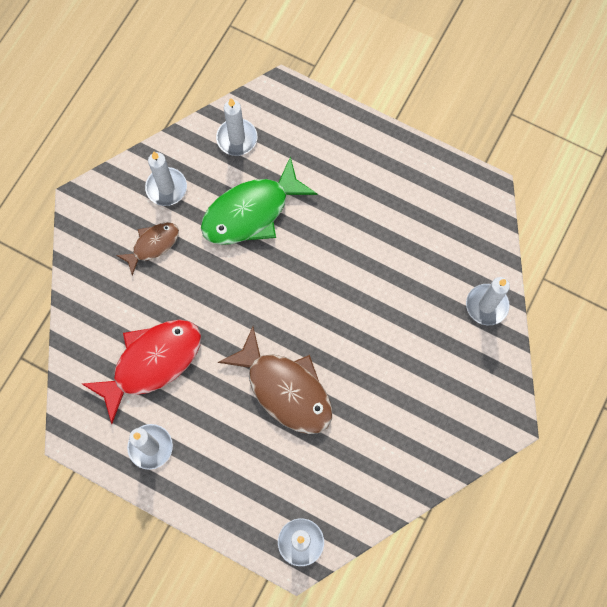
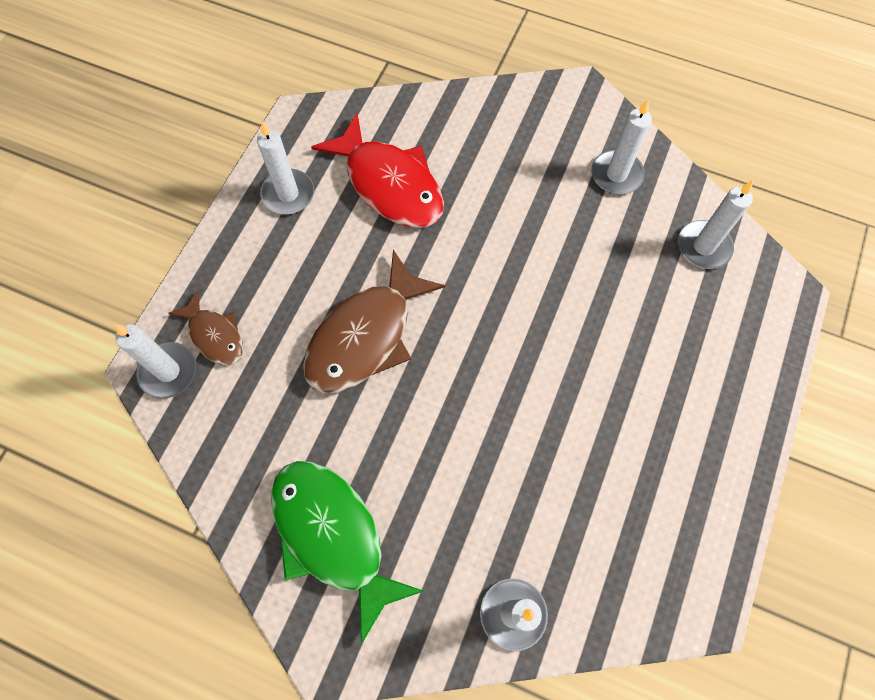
camera: 85 degrees right, 5 degrees down
brown fish [116,222,179,276] -> brown fish moved to [168,290,244,365]
green fish [201,156,318,245] -> green fish moved to [271,461,423,644]

